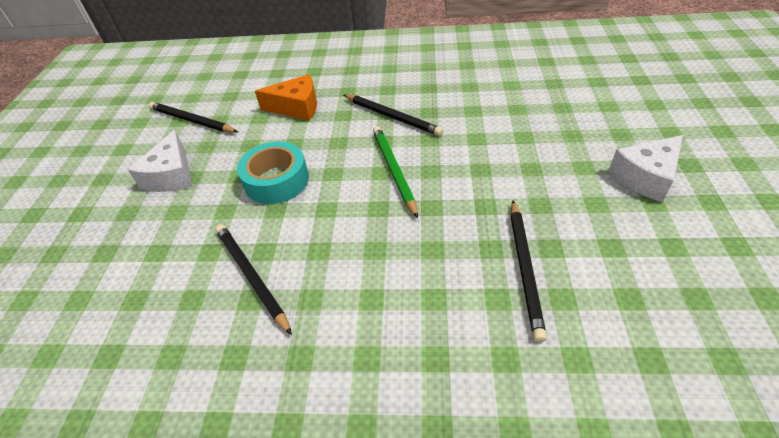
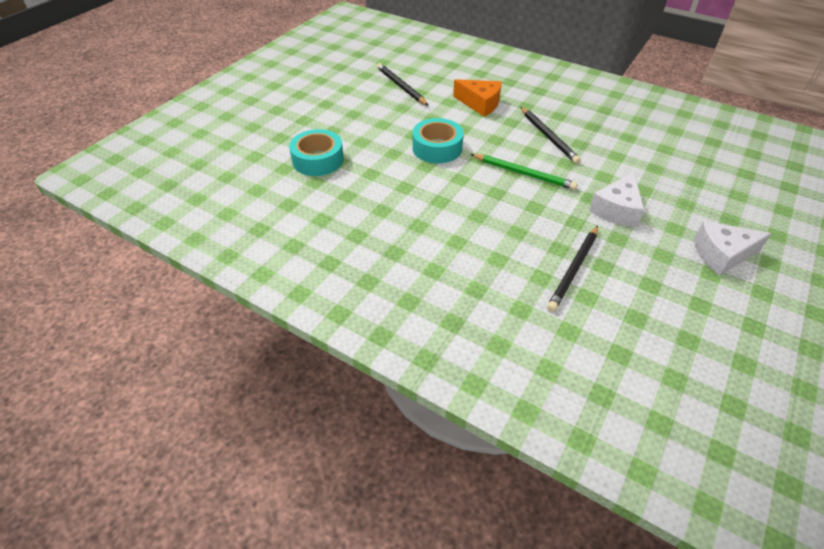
camera: 25 degrees right, 0 degrees up
white cheese [128,130,193,192] -> white cheese moved to [589,172,644,227]
black pencil [215,224,292,335] -> none
green pencil [373,126,418,218] -> green pencil turned 105 degrees clockwise [471,154,578,190]
none -> turquoise tape [289,129,344,176]

